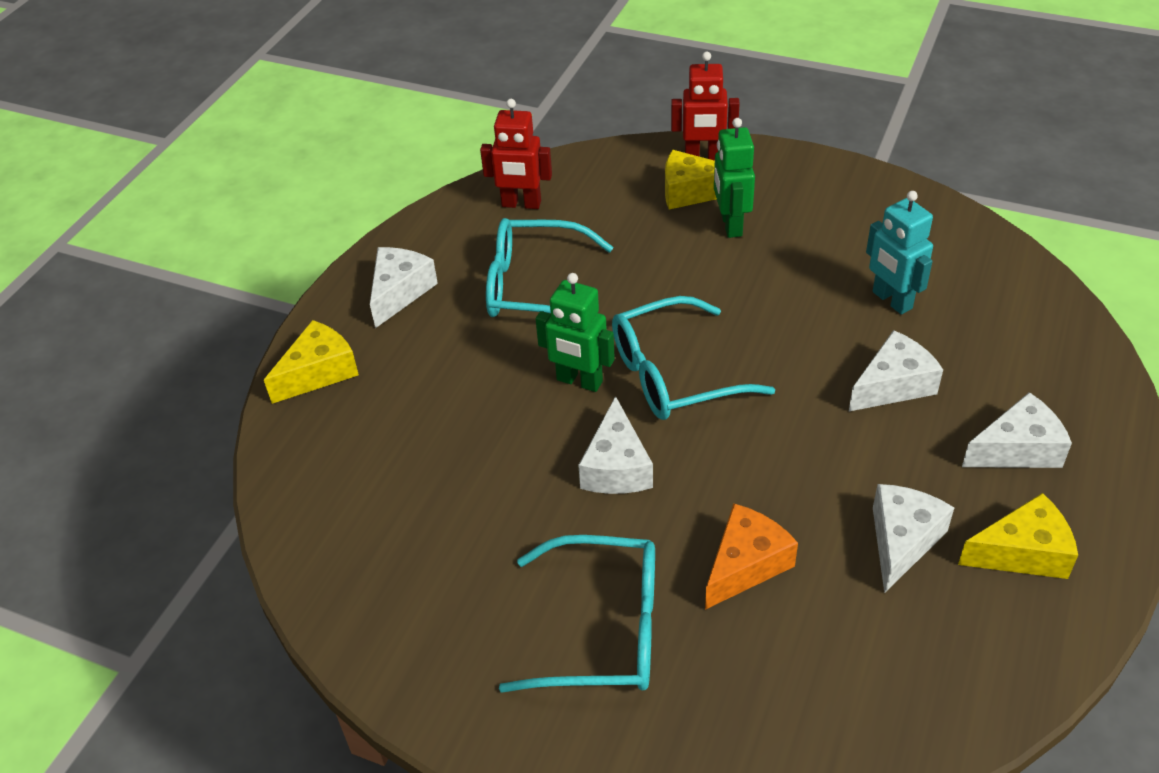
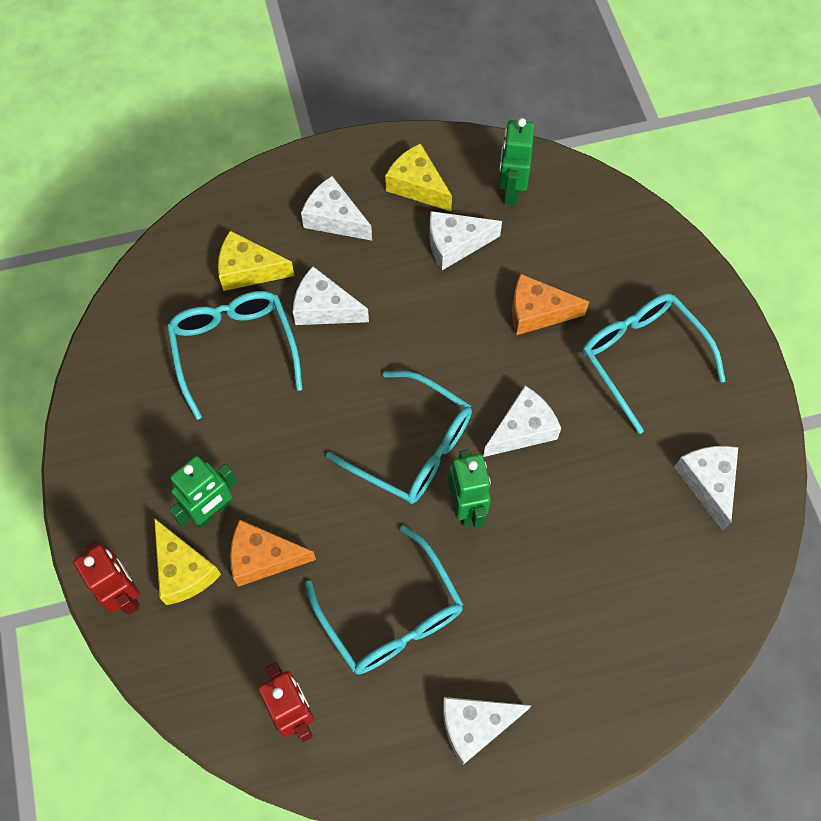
camera: 130 degrees left, 20 degrees up
yellow cheese [264,320,359,404] -> yellow cheese moved to [218,231,295,291]
turquoise robot [866,191,933,314] -> turquoise glasses [167,291,303,420]
none -> orange cheese [230,519,316,587]
none -> green robot [499,118,534,205]
none -> white cheese [674,446,738,531]

